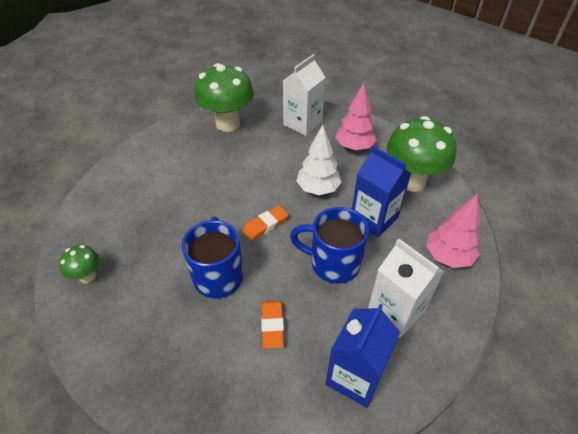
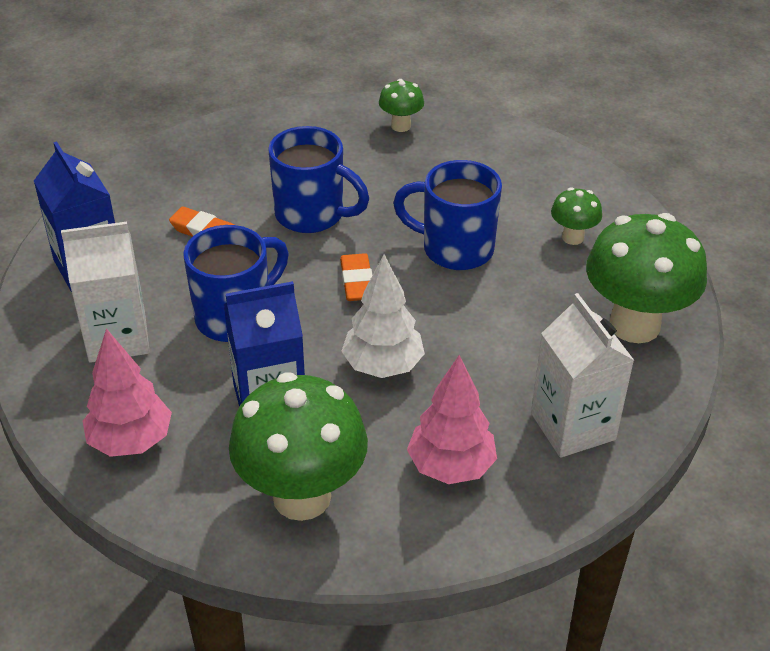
camera: 120 degrees right, 5 degrees down
none -> blue mug [393,160,502,270]
none -> green mushroom [551,187,602,245]

